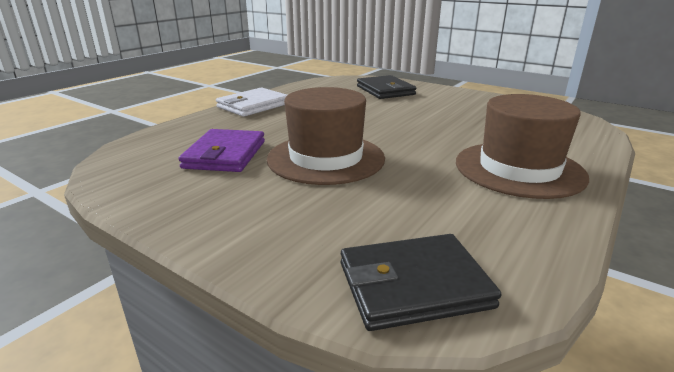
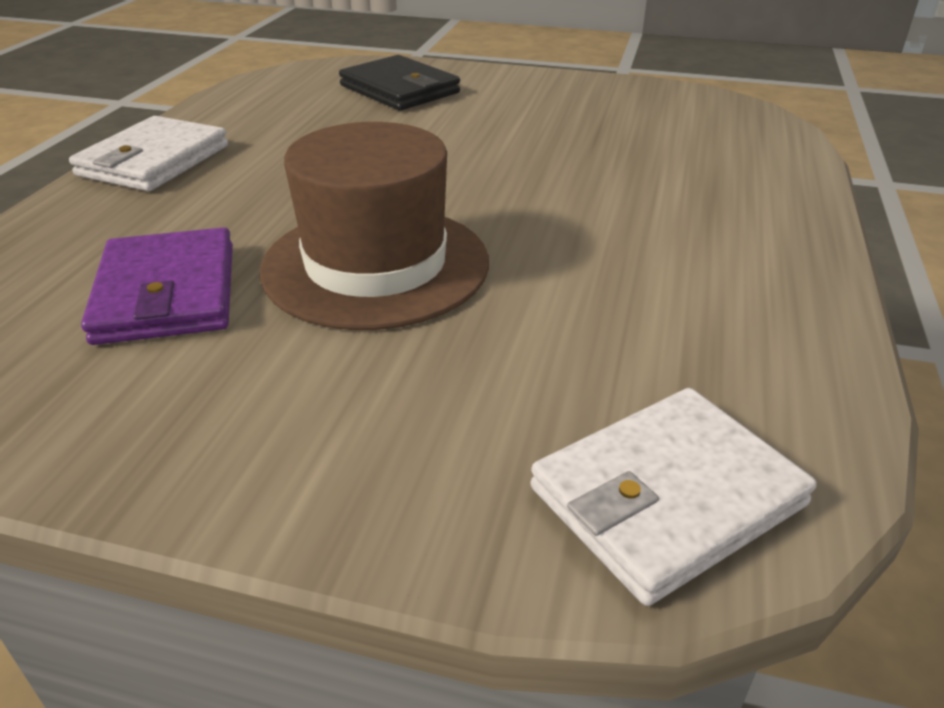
camera: 20 degrees left, 10 degrees up
black wallet [341,234,502,331] -> white wallet [530,388,817,606]
brown hat [456,94,589,199] -> none

